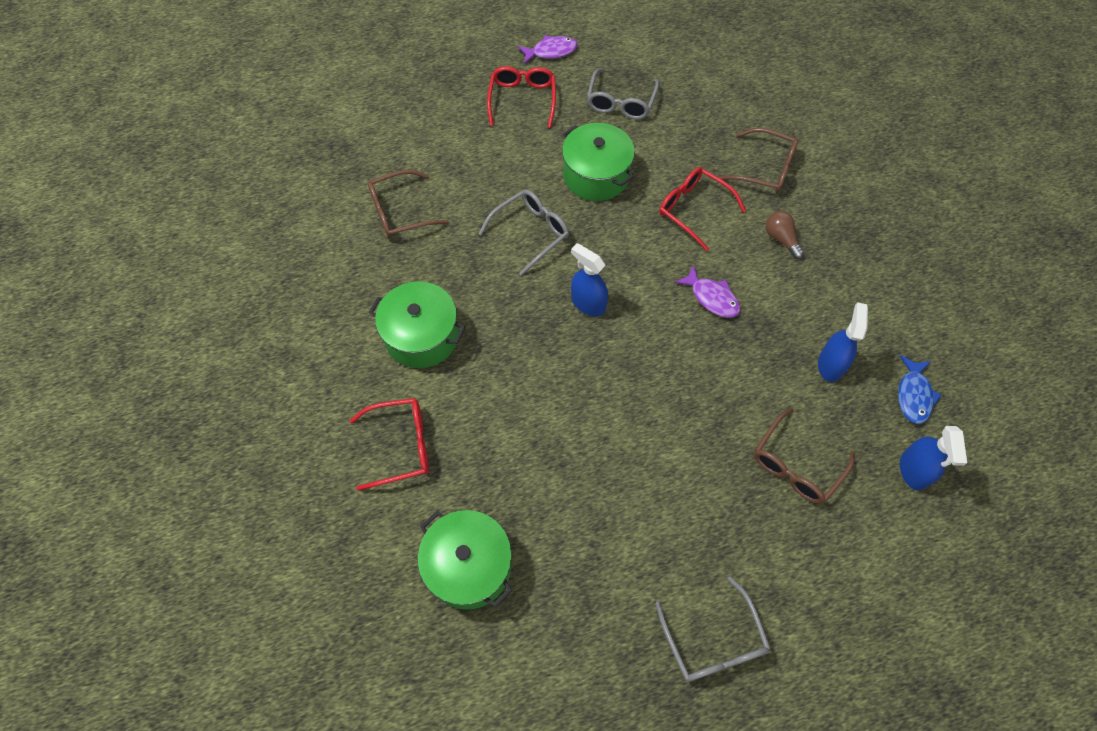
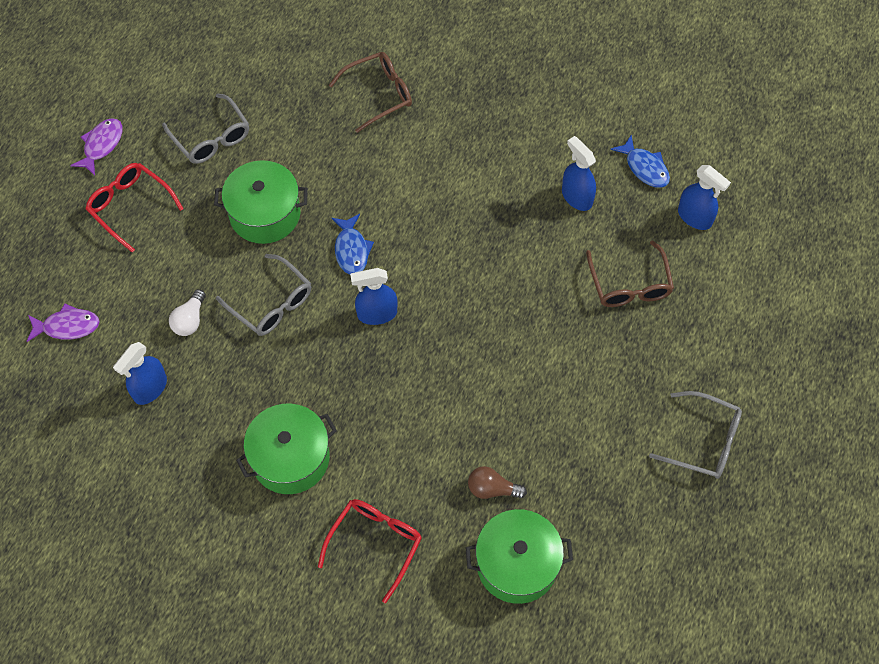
camera: 50 degrees left, 0 degrees up
brown glasses [368,170,449,238] -> blue spray bottle [113,342,167,405]
grey glasses [479,190,569,276] -> grey glasses turned 135 degrees clockwise [216,254,311,336]
red glasses [659,167,746,251] -> none
purple fish [675,265,740,318] -> purple fish moved to [27,303,100,342]
brown light bulb [765,211,804,259] -> brown light bulb moved to [468,466,527,499]
none -> white light bulb [169,289,206,336]
none -> blue fish [332,214,374,275]

